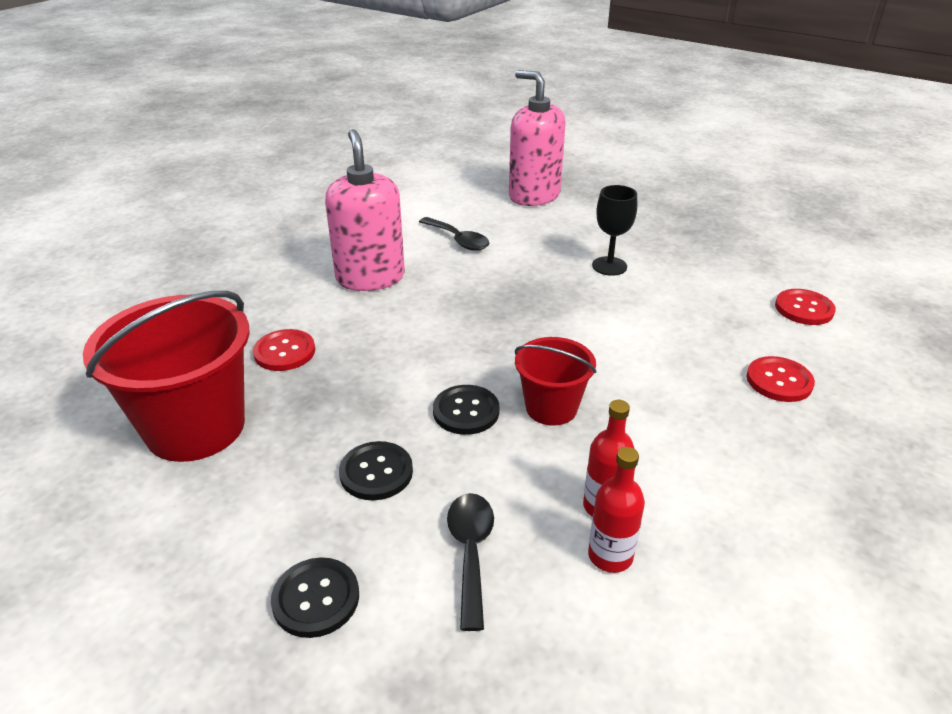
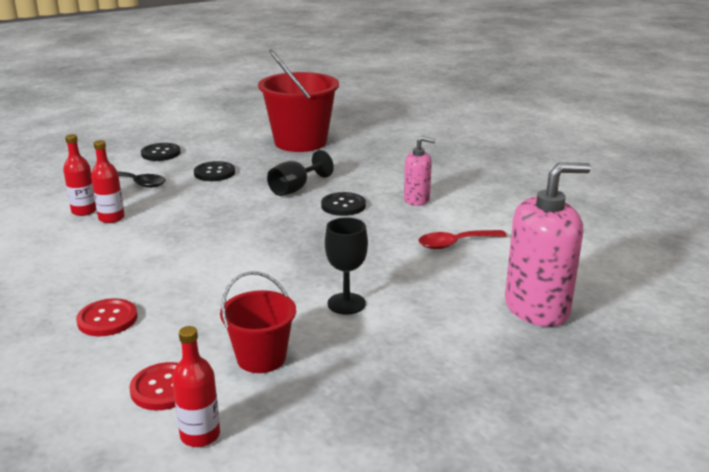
camera: 115 degrees right, 10 degrees down
red button [253,329,315,371] -> none
pink soap dispenser [325,129,405,291] -> pink soap dispenser [404,136,436,206], size x0.56
black spoon [419,217,489,251] -> red spoon [418,230,507,249]
black button [433,385,499,435] -> black button moved to [321,192,366,216]
red bucket [515,337,596,426] -> red bucket moved to [220,271,296,373]
none -> red bottle [172,326,220,447]
none -> black goblet [267,150,334,196]

